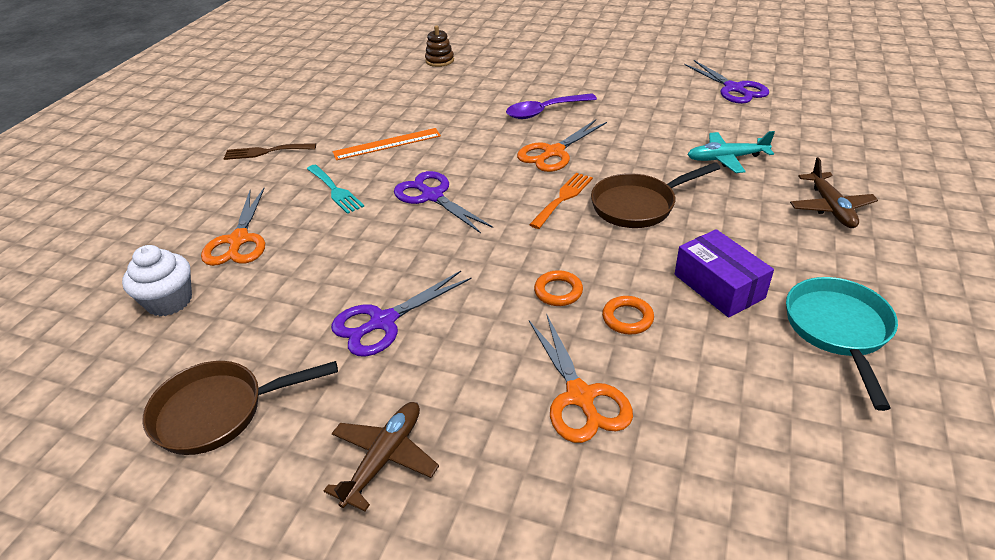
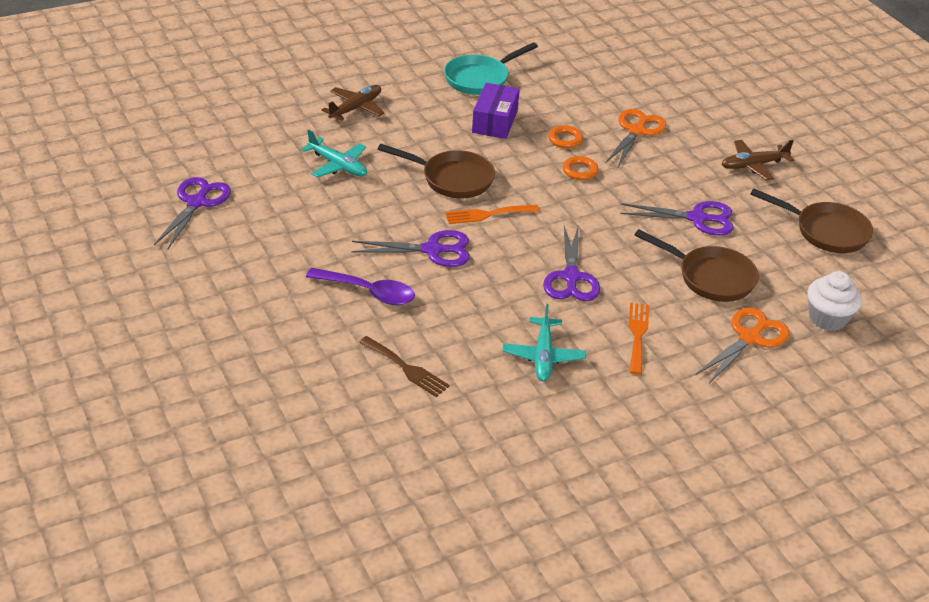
camera: 140 degrees left, 0 degrees up
brown fork [223,143,316,160] -> brown fork moved to [359,336,450,397]
turquoise fork [307,165,364,214] -> orange fork [628,303,649,375]
orange ruler [333,128,441,160] -> turquoise plane [503,304,586,381]
brown stacking toy [425,26,454,67] -> none
orange scissors [517,119,607,172] -> purple scissors [352,230,470,267]
none -> brown pan [634,229,759,302]

